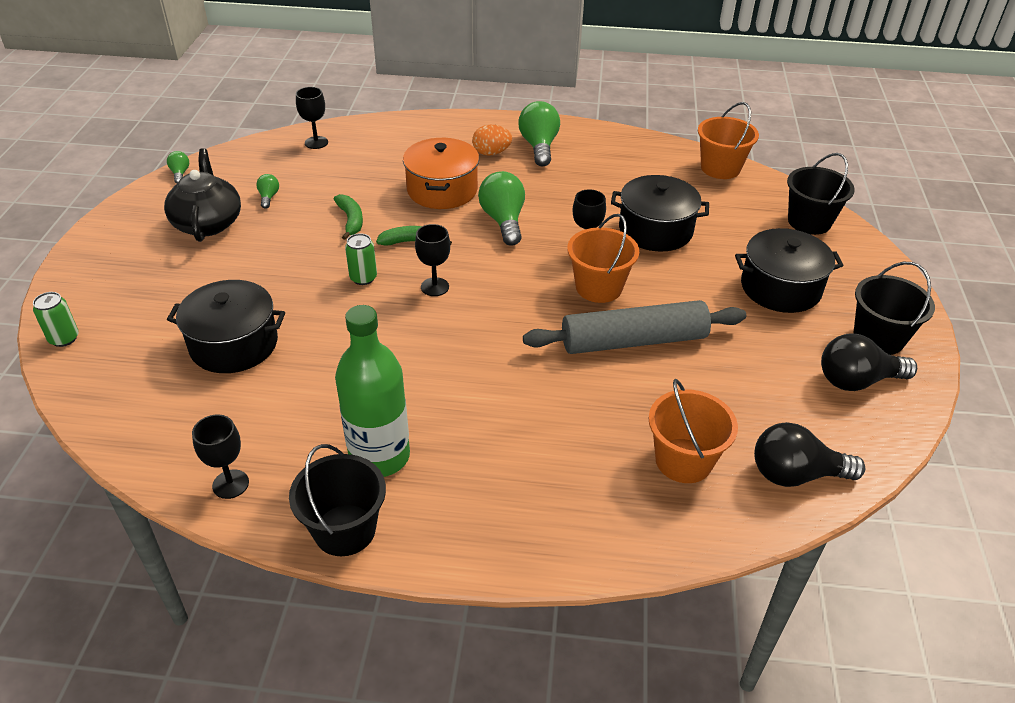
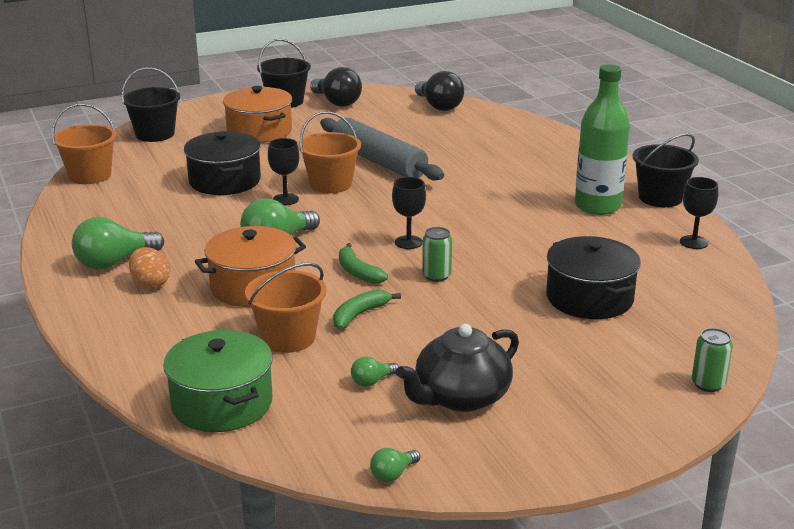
camera: 120 degrees left, 15 degrees down
black goblet [296,87,328,149] -> green pot [163,330,273,432]
orange bucket [649,379,738,483] -> orange bucket moved to [245,263,327,353]
black pot [735,228,844,313] -> orange pot [223,86,292,143]

